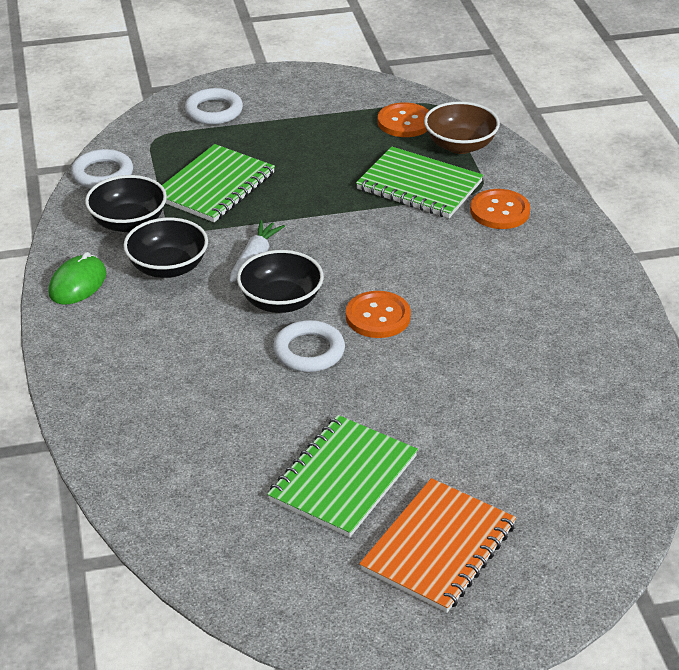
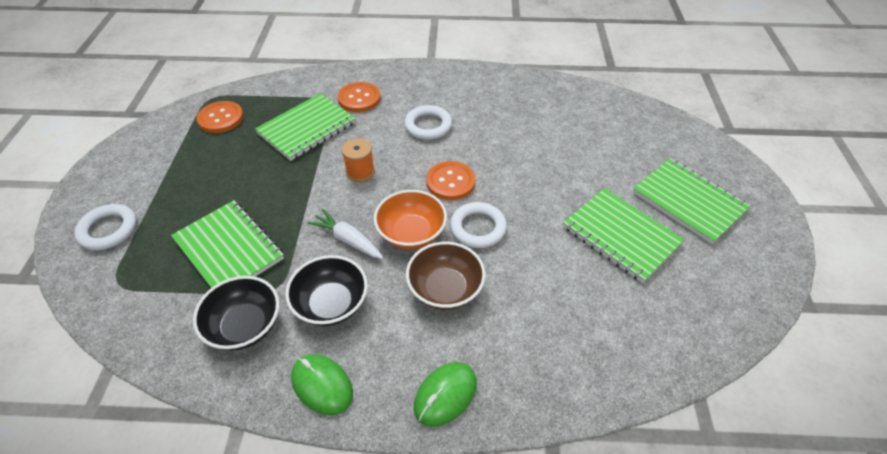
camera: 75 degrees left, 10 degrees up
white ring [71,149,133,189] -> white ring moved to [404,105,452,140]
black bowl [237,250,324,313] -> orange bowl [374,190,447,249]
orange notebook [359,478,516,613] -> green notebook [633,158,750,244]
brown bowl [424,101,500,154] -> brown bowl moved to [406,242,486,310]
none -> orange spool [342,138,375,182]
none -> green mouse [414,362,477,427]

